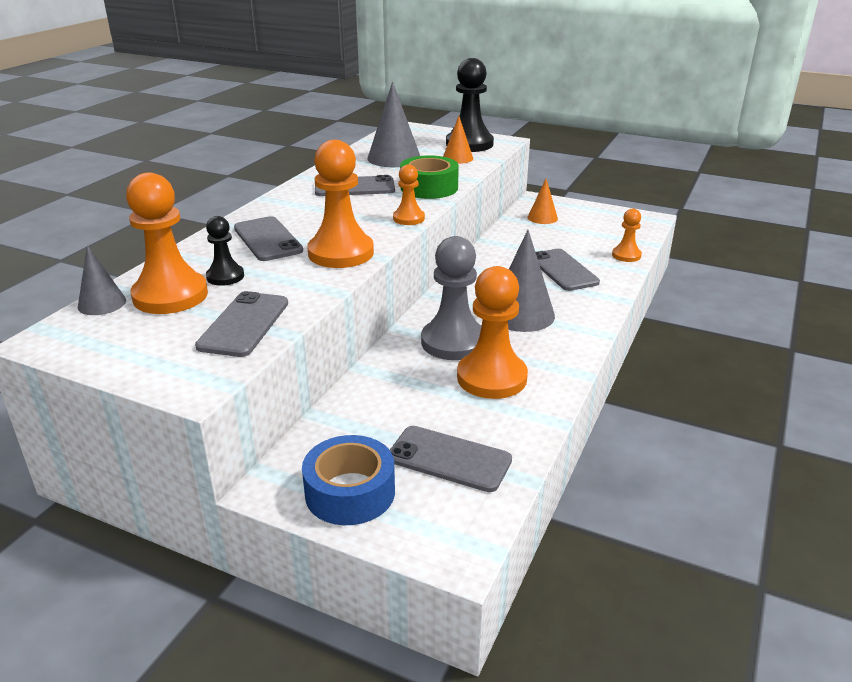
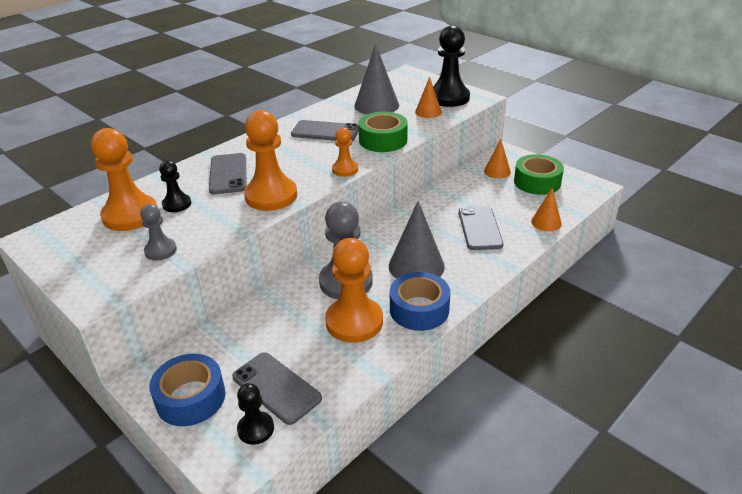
camera: 20 degrees right, 5 degrees up
grey cone [78,245,126,315] -> none
grey phone [195,291,288,357] -> grey pawn [140,204,177,261]
orange pawn [612,208,642,262] -> orange cone [531,187,562,231]
none -> black pawn [237,383,274,445]
none -> blue tape [390,272,450,331]
none -> green tape [514,154,564,195]

